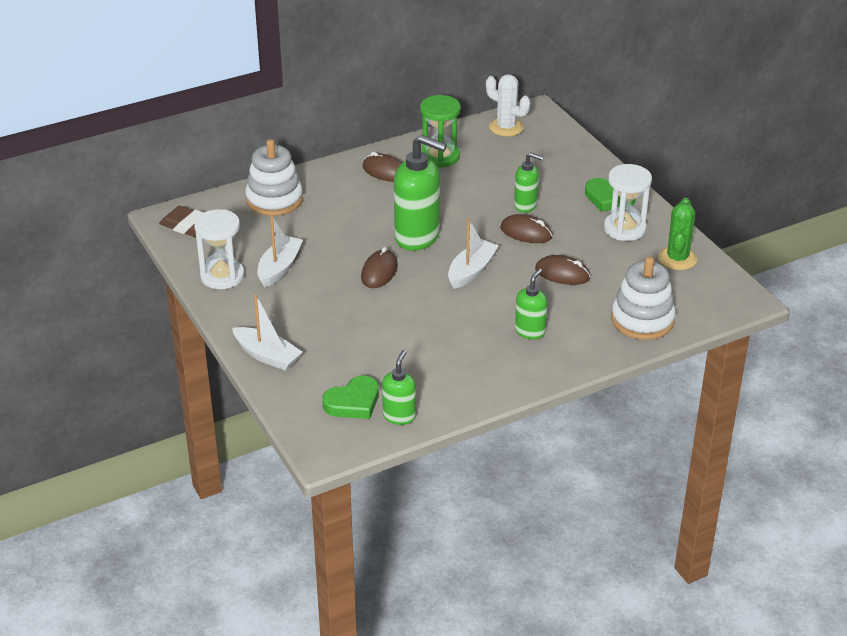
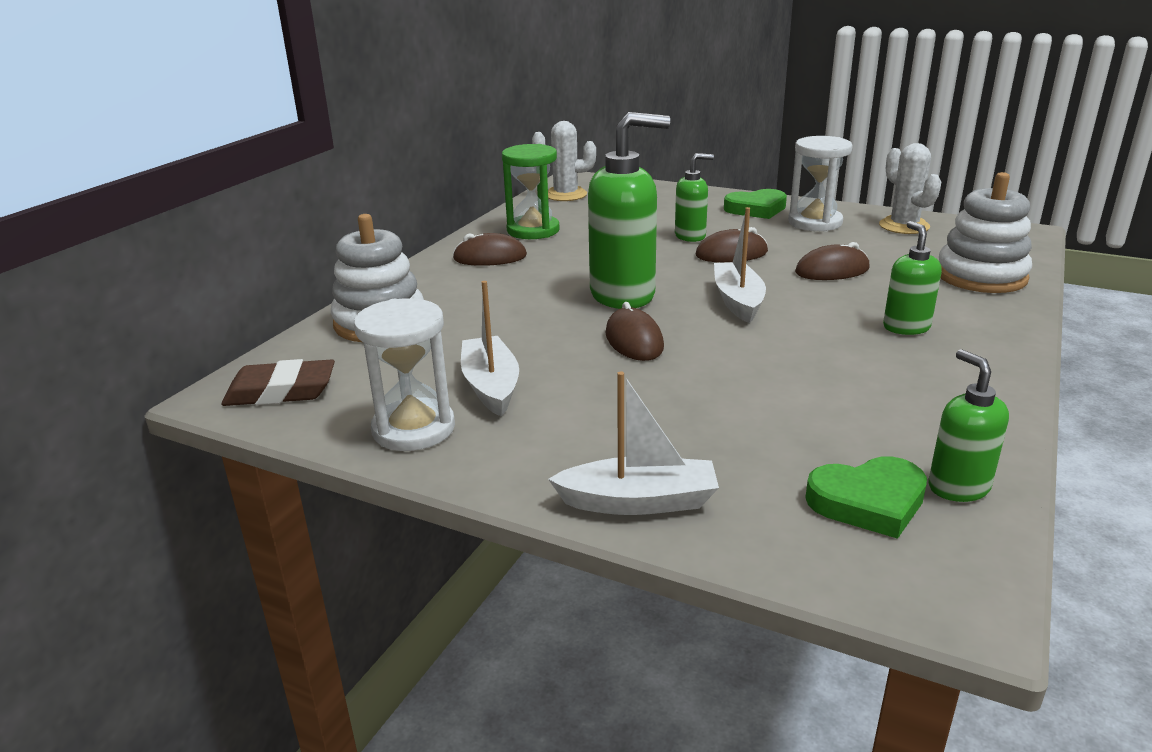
camera: 35 degrees left, 10 degrees down
green heart [323,376,379,419] -> green heart turned 60 degrees clockwise [805,456,927,539]
green cactus [658,198,697,270] -> white cactus [879,143,941,234]

